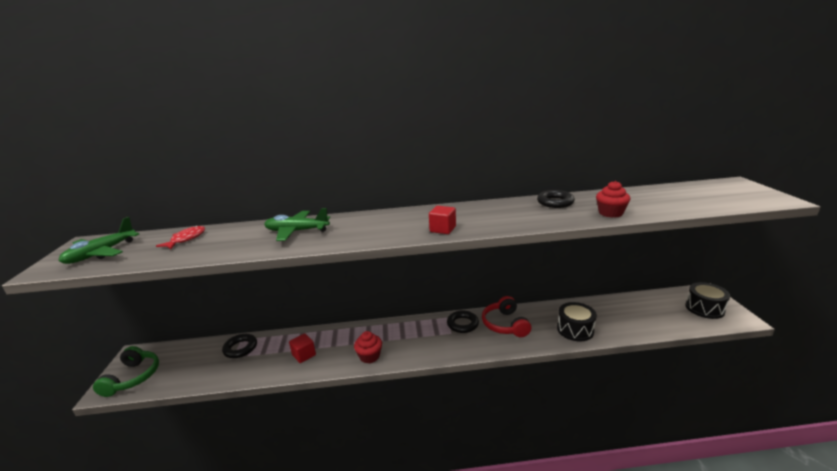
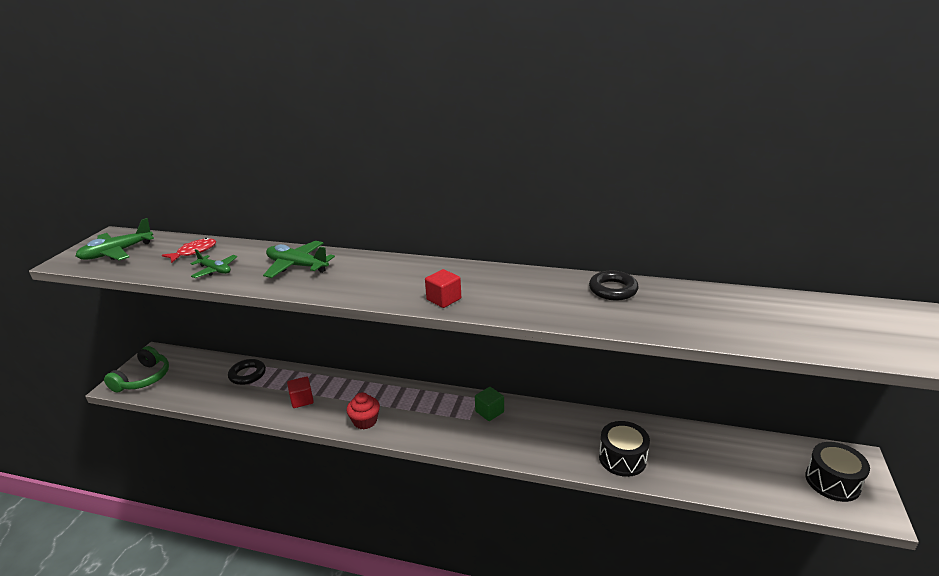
camera: 20 degrees right, 5 degrees up
black ring [447,310,479,333] -> green cube [475,387,504,421]
red headphones [482,296,531,337] -> none
red cupcake [596,181,630,218] -> none
none -> green plane [190,249,237,278]

